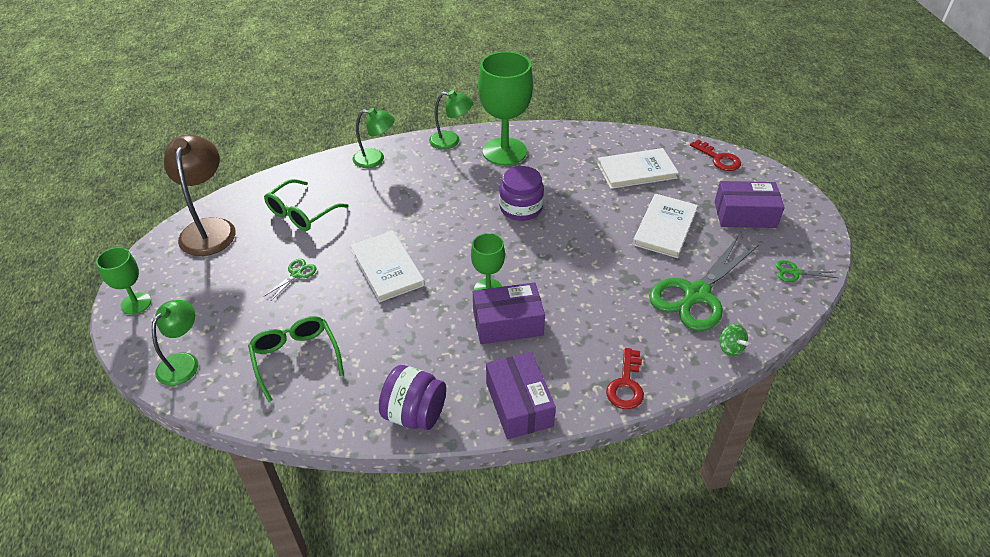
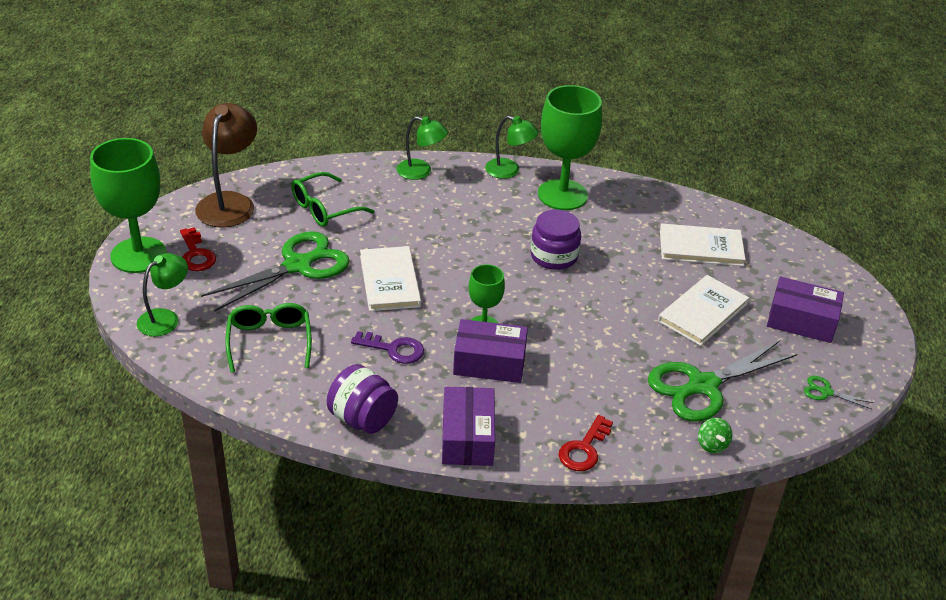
camera: 15 degrees right, 5 degrees down
green goblet [96,247,151,315] -> green goblet [90,138,167,273], size x1.88
green scissors [263,259,316,301] -> green scissors [201,231,350,312], size x2.40
red key [690,139,741,171] -> red key moved to [180,227,216,271]
none -> purple key [351,331,424,364]

